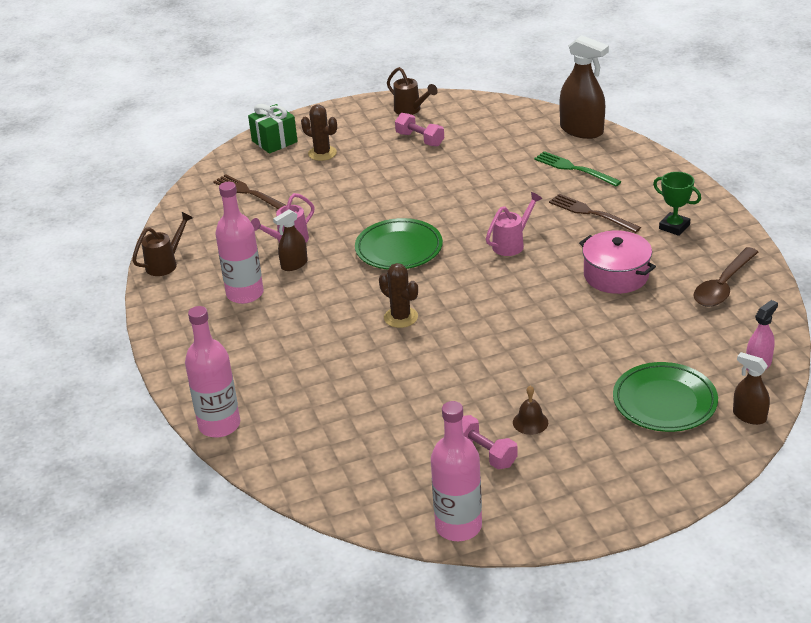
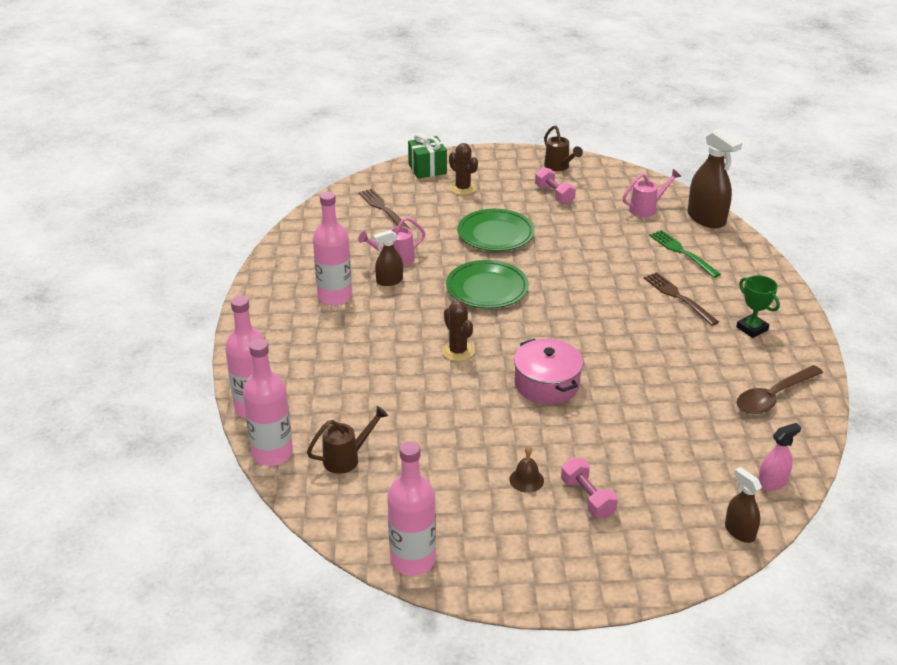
camera: 15 degrees right, 0 degrees up
brown watering can [132,212,193,276] -> brown watering can moved to [307,406,388,474]
pink dumbbell [462,415,518,469] -> pink dumbbell moved to [561,457,618,518]
pink watering can [486,192,543,256] -> pink watering can moved to [623,169,681,217]
pink pot [579,230,656,294] -> pink pot moved to [514,339,583,404]
green plate [613,362,718,432] -> green plate moved to [457,209,535,251]
none -> pink bottle [243,339,293,466]

